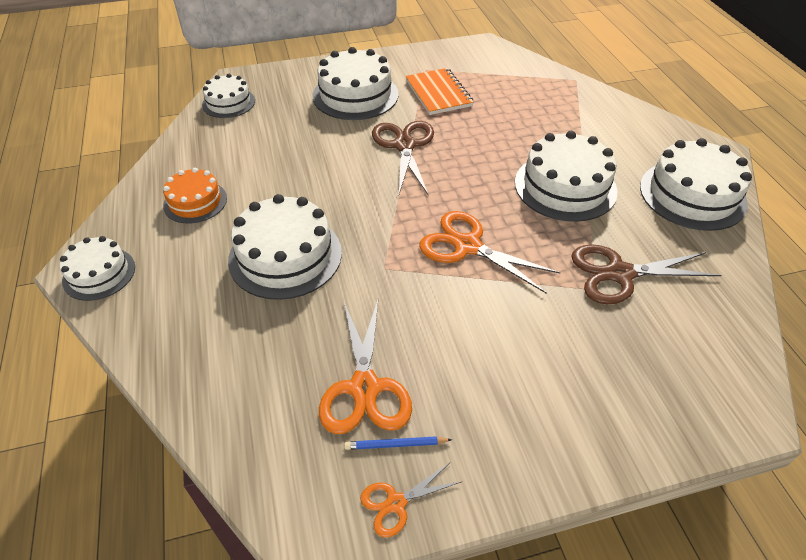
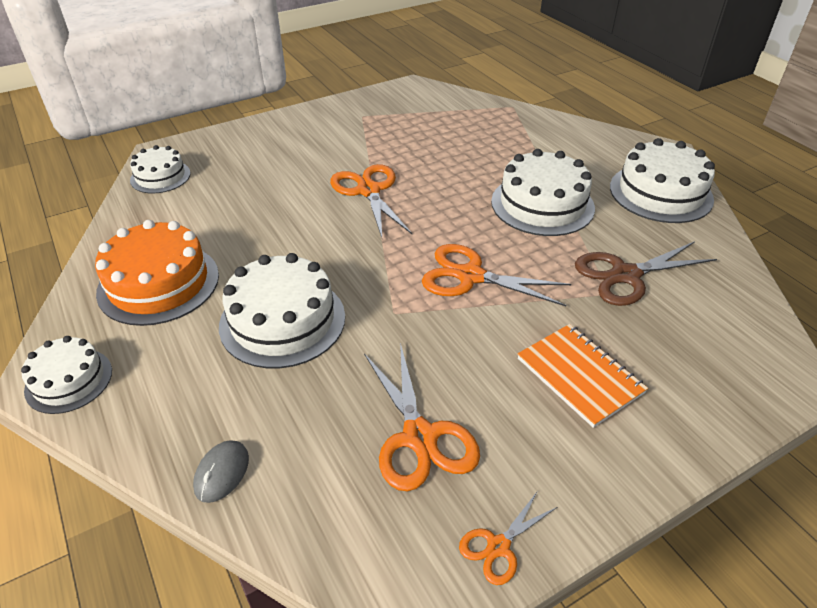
camera: 15 degrees left, 5 degrees down
orange cake [163,168,227,224] -> orange cake [95,220,219,326], size x1.67
white cake [313,47,399,120] -> none
blue pencil [344,436,452,450] -> none
brown scissors [372,121,434,194] -> orange scissors [330,164,412,237]
orange notebook [405,68,474,115] -> orange notebook moved to [518,324,648,428]
none -> grey mouse [193,440,249,503]

